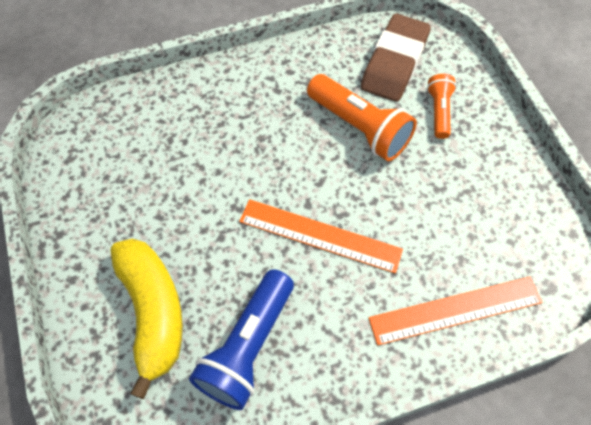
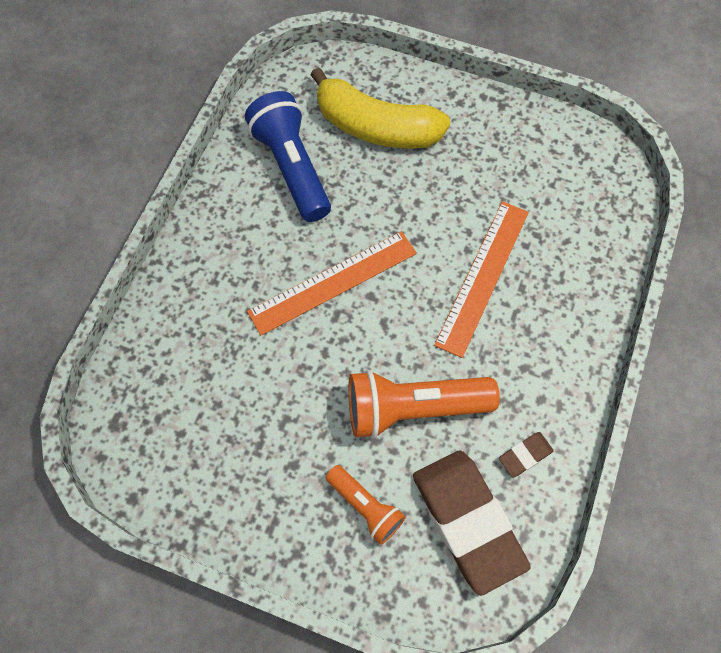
camera: 130 degrees right, 5 degrees up
orange ruler [369,277,542,345] -> orange ruler moved to [434,201,529,358]
none -> brown eraser [499,432,554,478]

